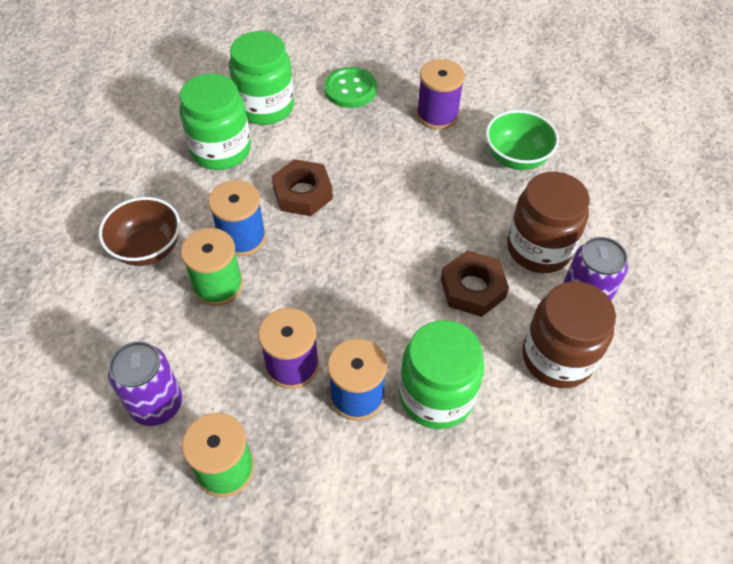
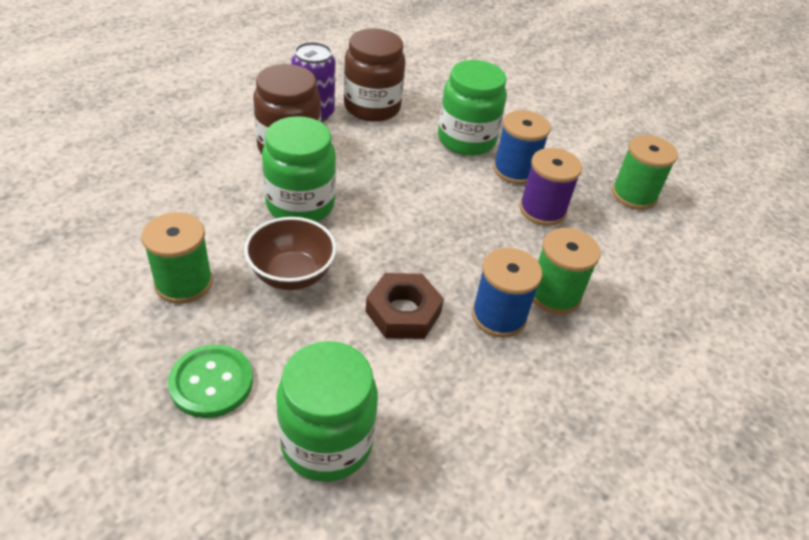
camera: 140 degrees left, 10 degrees down
brown bowl [99,197,180,266] -> brown bowl moved to [244,217,336,290]
purple can [108,341,182,426] -> none
green jar [179,74,251,170] -> green jar moved to [262,116,336,222]
purple spool [417,59,465,130] -> green spool [141,212,213,304]
brown nut [441,250,509,317] -> none
green bowl [486,110,559,170] -> none

